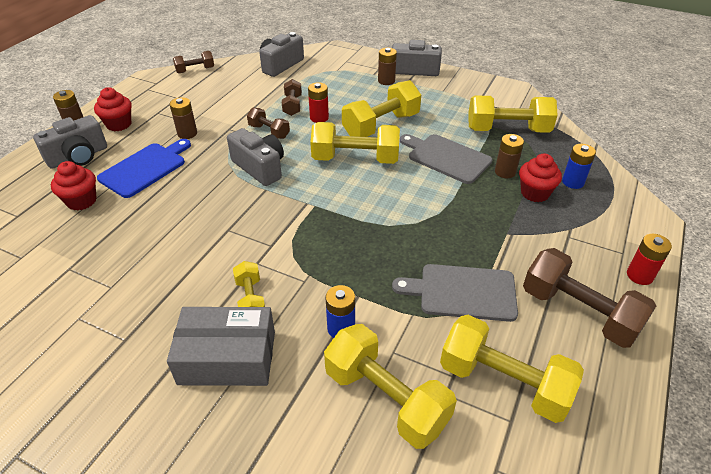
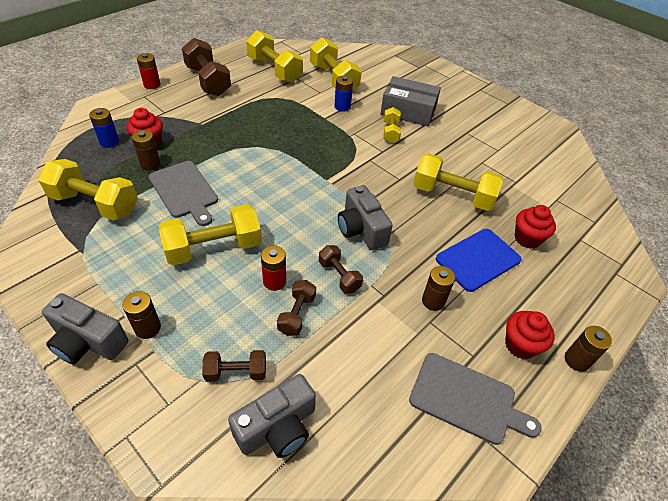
camera: 165 degrees left, 5 degrees up
grey camera [33,115,107,169] -> none
brown dumbbell [173,51,214,74] -> brown dumbbell moved to [202,350,266,382]
yellow dumbbell [310,122,400,164] -> yellow dumbbell moved to [413,153,503,211]
grey cutting board [392,264,518,322] -> grey cutting board moved to [409,353,542,445]

